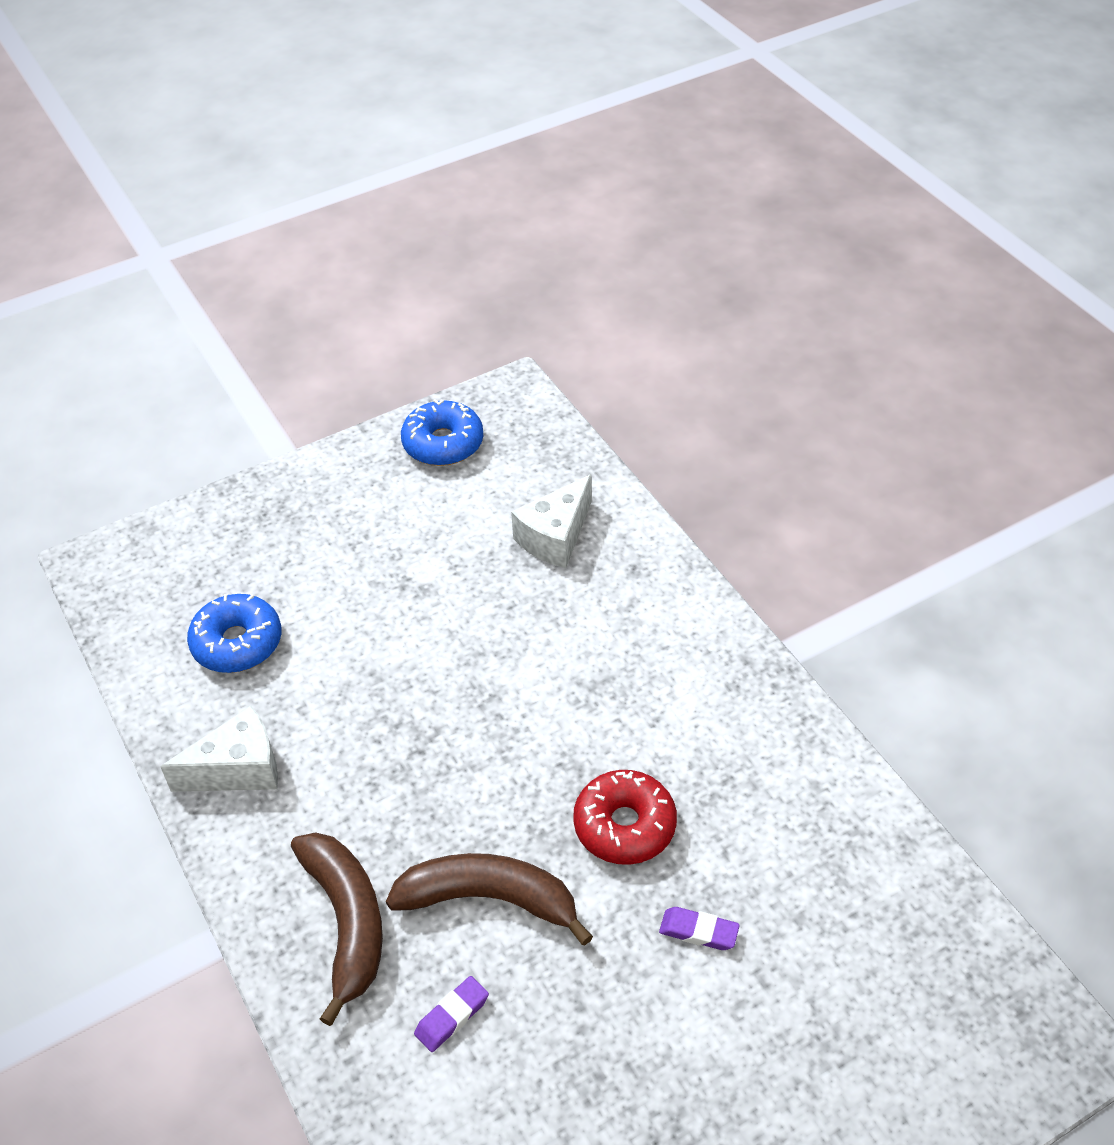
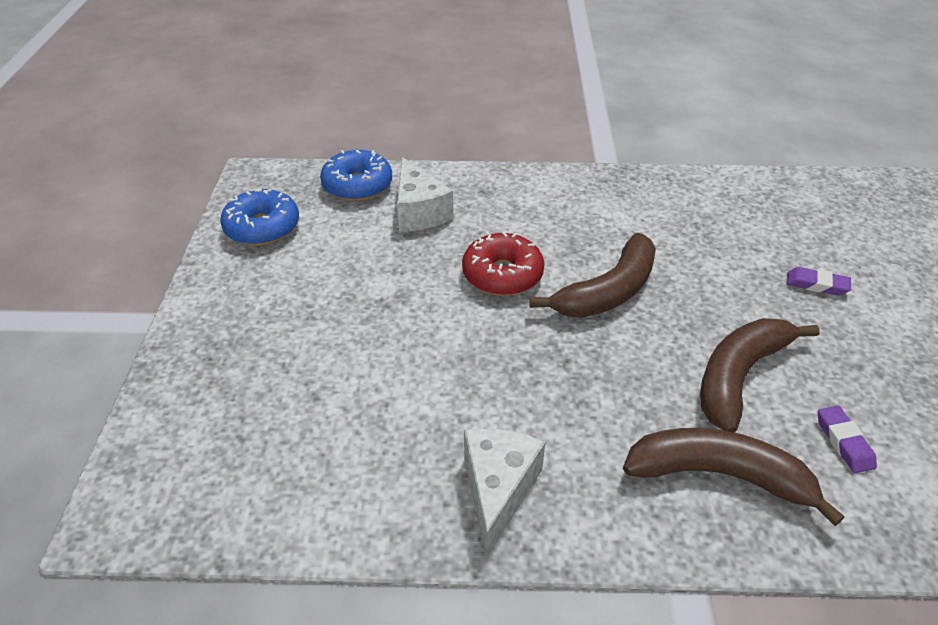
camera: 60 degrees left, 5 degrees down
blue donut [187,594,281,673] -> blue donut moved to [320,150,392,201]
red donut [573,770,677,865] -> red donut moved to [462,232,545,296]
purple eraser [659,907,740,950] -> purple eraser turned 60 degrees clockwise [787,267,851,296]
none -> brown banana [529,233,656,318]

